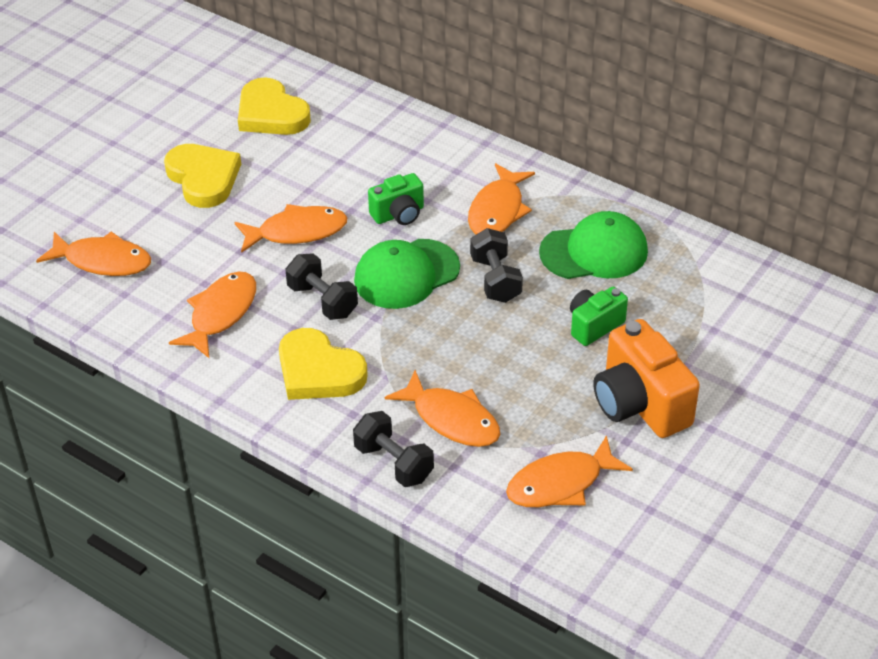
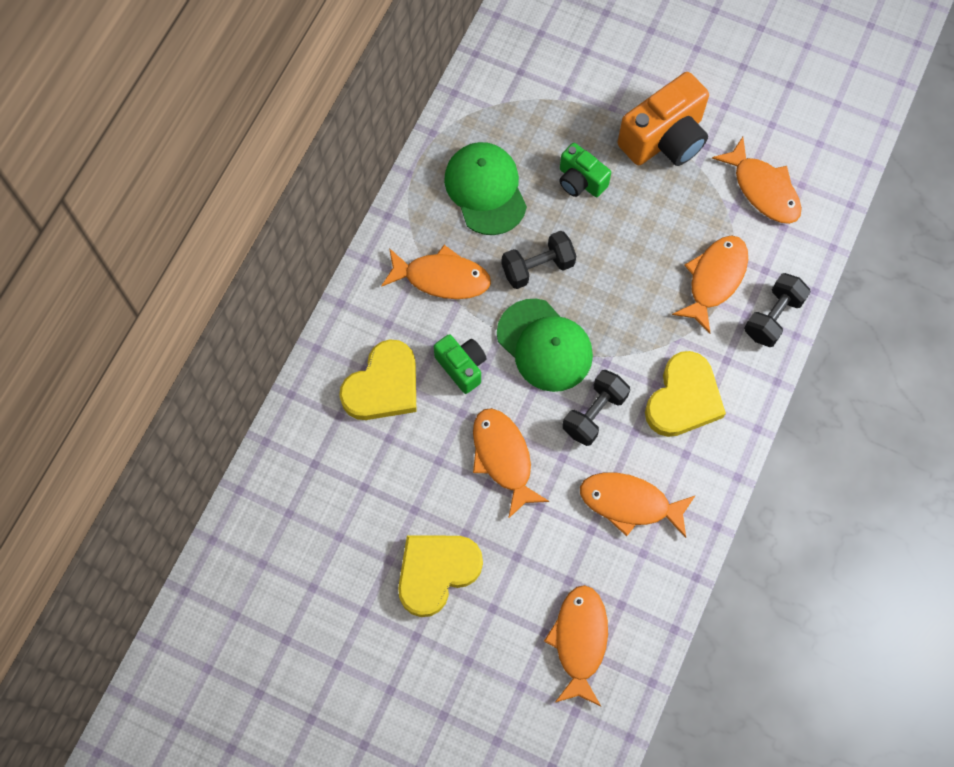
camera: 100 degrees left, 25 degrees up
yellow heart [238,77,311,135] -> yellow heart moved to [339,339,416,420]

